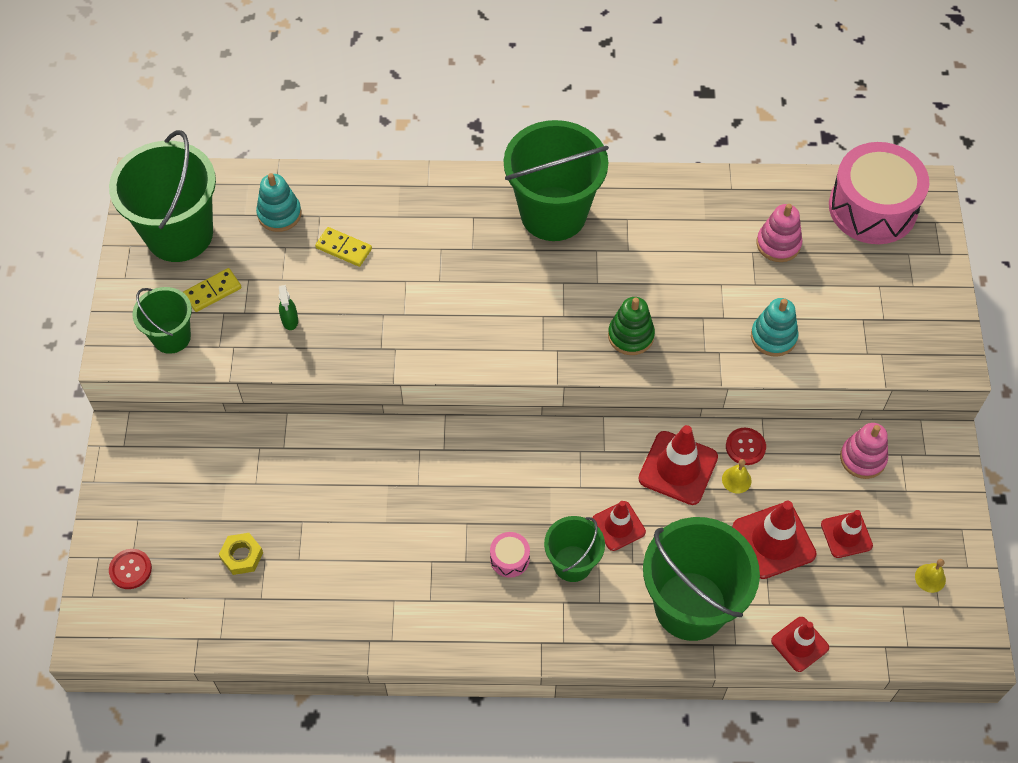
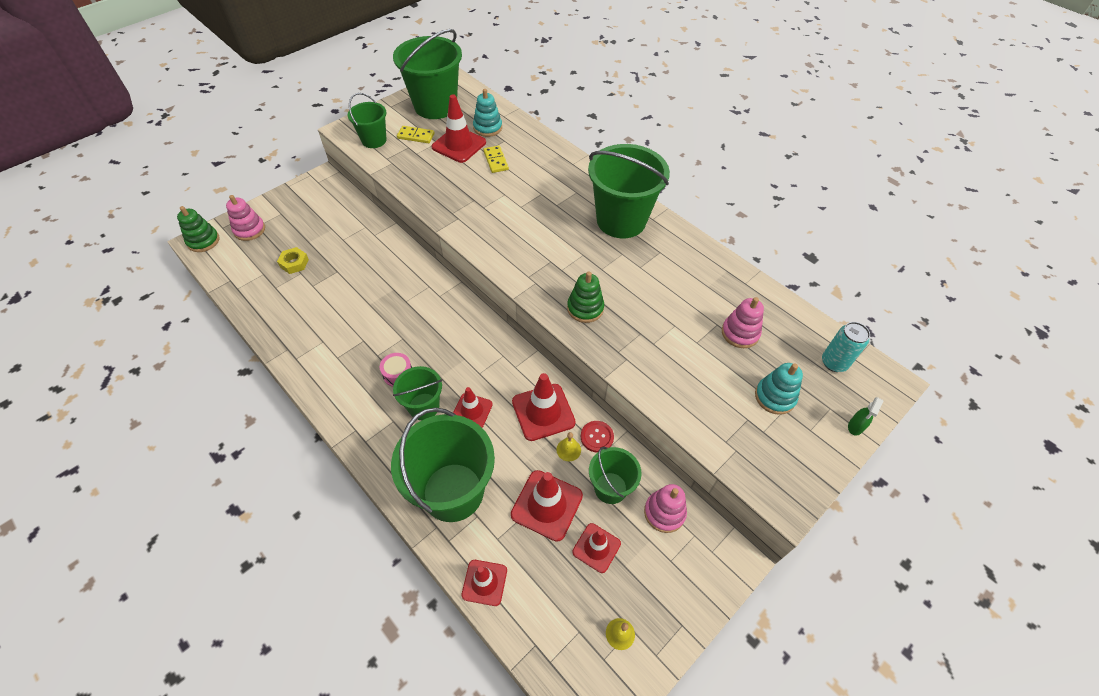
camera: 45 degrees right, 5 degrees down
red button [109,549,152,589] -> pink stacking toy [226,195,265,241]
green spray bottle [279,285,298,330] -> green spray bottle moved to [848,397,883,436]
turquoise stacking toy [751,298,798,357] -> turquoise stacking toy moved to [755,363,803,415]
pink drum [829,142,929,244] -> turquoise can [822,322,870,372]
none -> green stacking toy [177,206,219,252]
none -> red traffic cone [432,95,486,163]
none -> green bucket [589,447,641,504]

